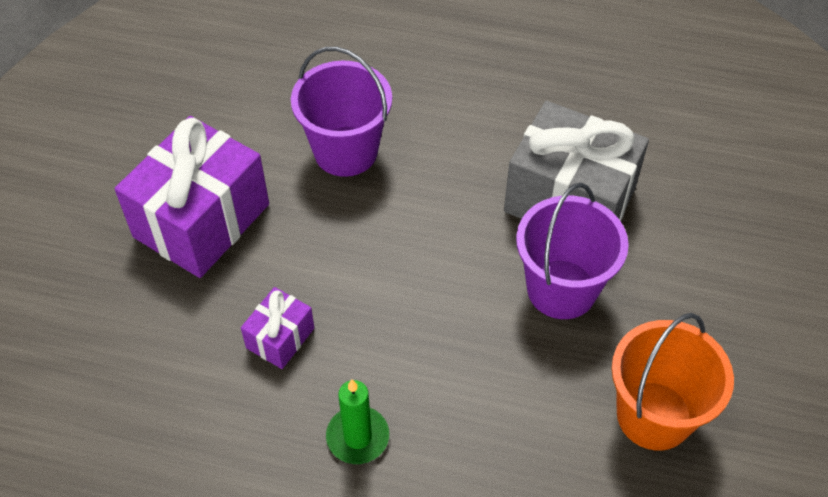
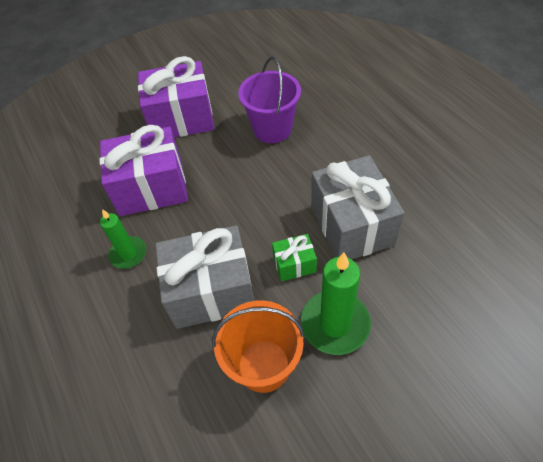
camera: 50 degrees right, 0 degrees up
purple gift [241,287,314,369] -> purple gift [99,125,188,216], size x2.10
purple bucket [516,183,629,319] -> green gift [272,234,317,281]
none -> grey gift [155,225,254,329]
none -> green candle [301,253,371,355]

